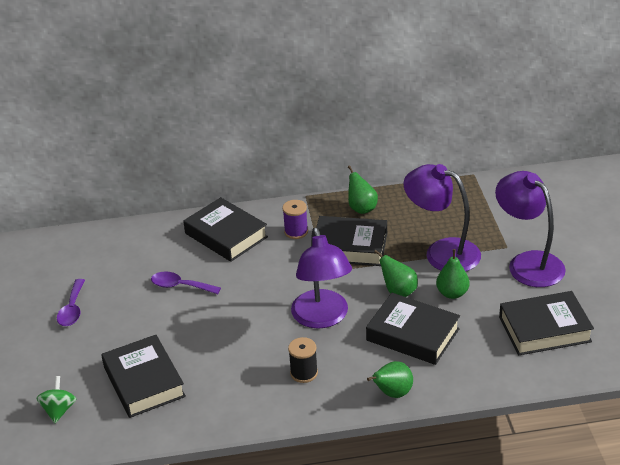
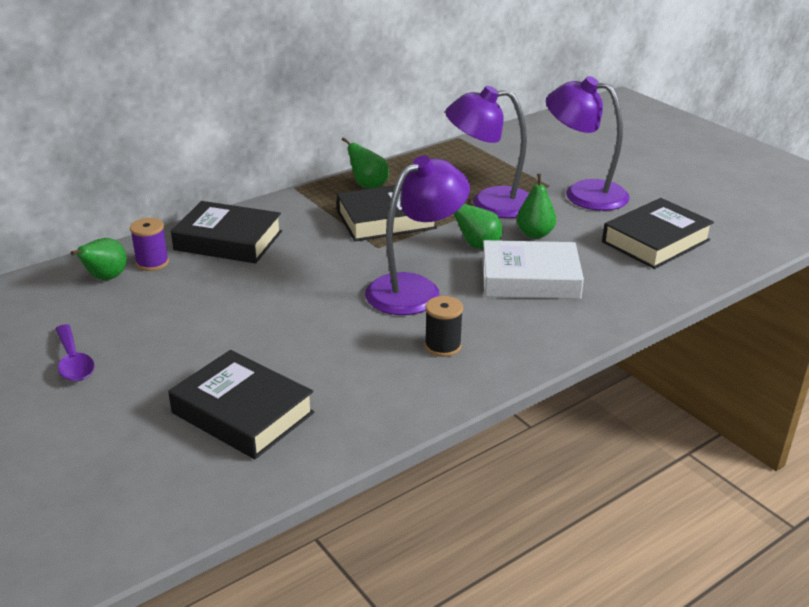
camera: 30 degrees left, 5 degrees down
green spinning top [36,376,76,423] -> none
purple spoon [151,271,221,294] -> none
purple spool [282,200,308,239] -> purple spool moved to [130,218,169,271]
purple lamp [291,228,352,329] -> purple lamp turned 90 degrees counterclockwise [365,155,470,315]
black book [366,293,460,365] -> white book [482,240,584,299]
green pear [367,361,413,398] -> green pear moved to [70,238,127,280]

